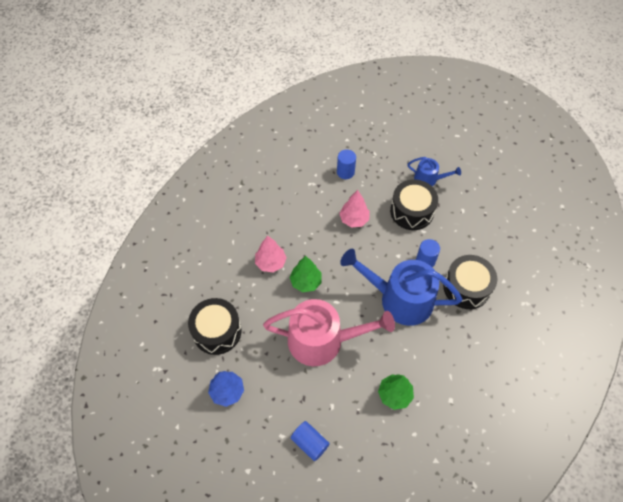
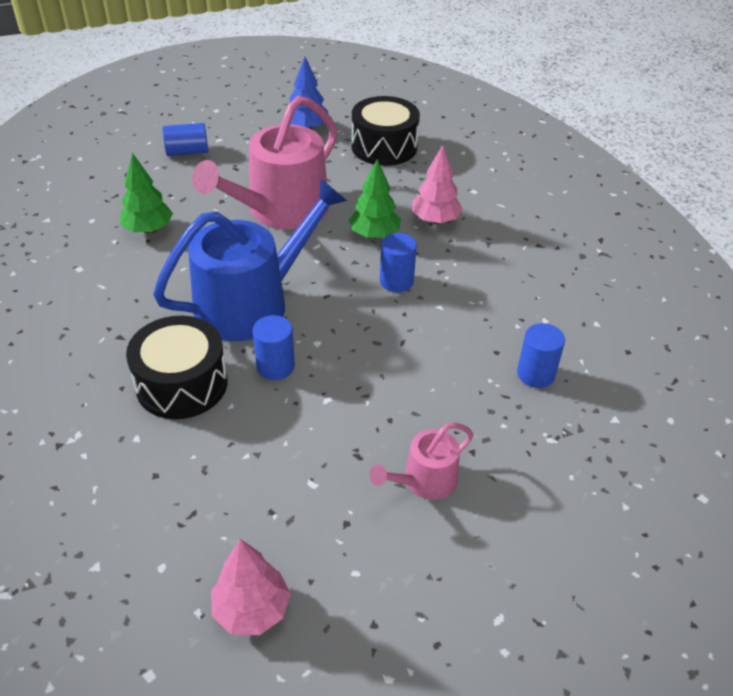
camera: 125 degrees right, 15 degrees down
pink tree [339,190,370,227] -> pink tree moved to [211,539,290,635]
black drum [390,179,438,230] -> none
blue watering can [407,157,461,186] -> pink watering can [370,423,473,500]
none -> blue cylinder [380,233,417,292]

